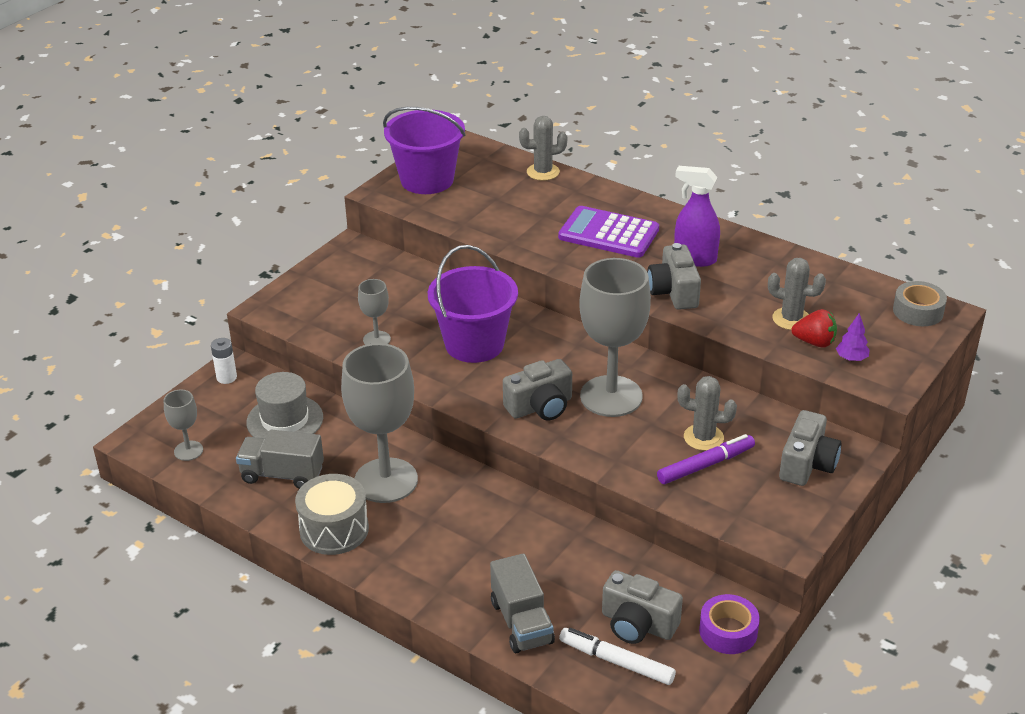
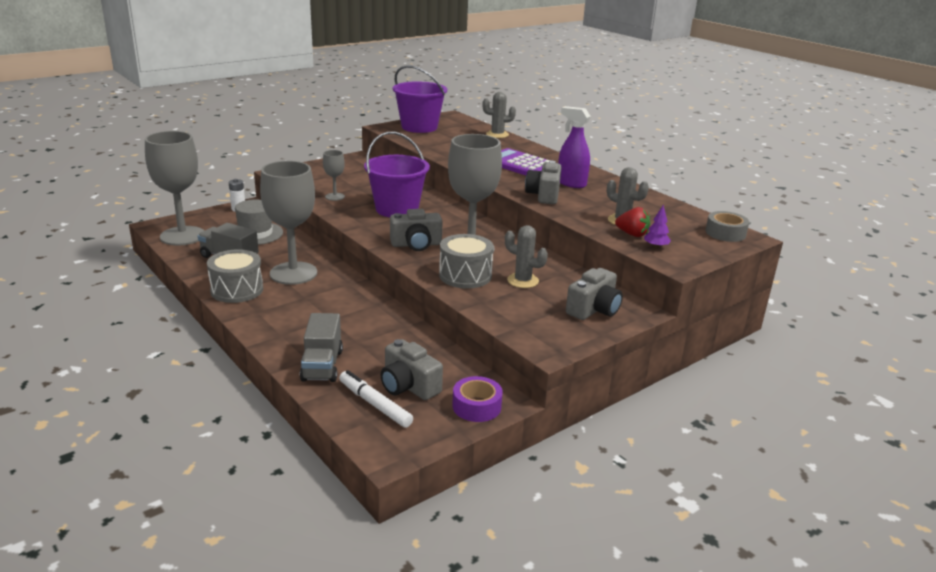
camera: 15 degrees right, 10 degrees down
grey goblet [164,390,203,461] -> grey goblet [145,131,204,246], size x2.14
purple marker [657,434,755,484] -> none
none -> grey drum [439,234,494,289]

